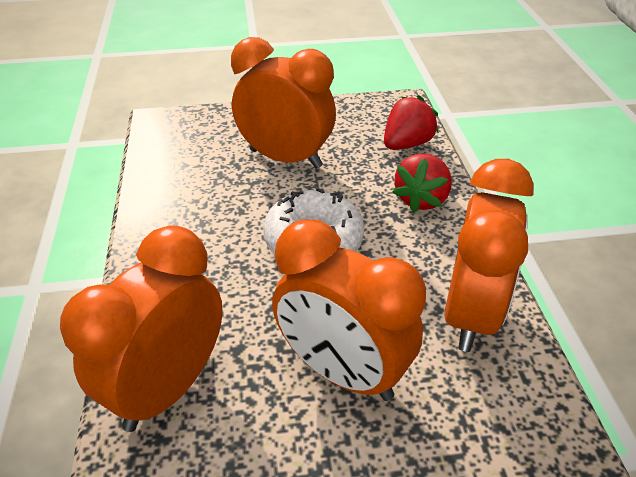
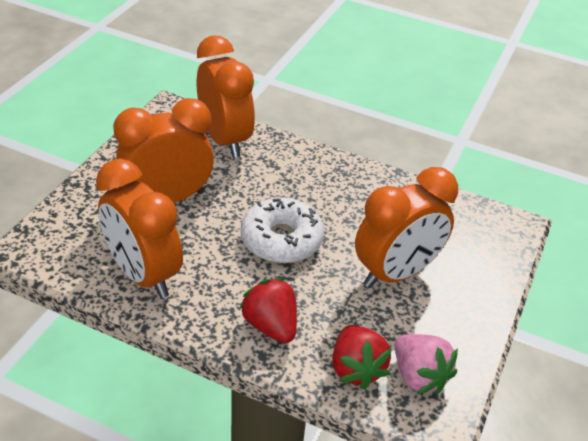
camera: 120 degrees right, 0 degrees up
none -> pink strawberry [394,334,458,394]

